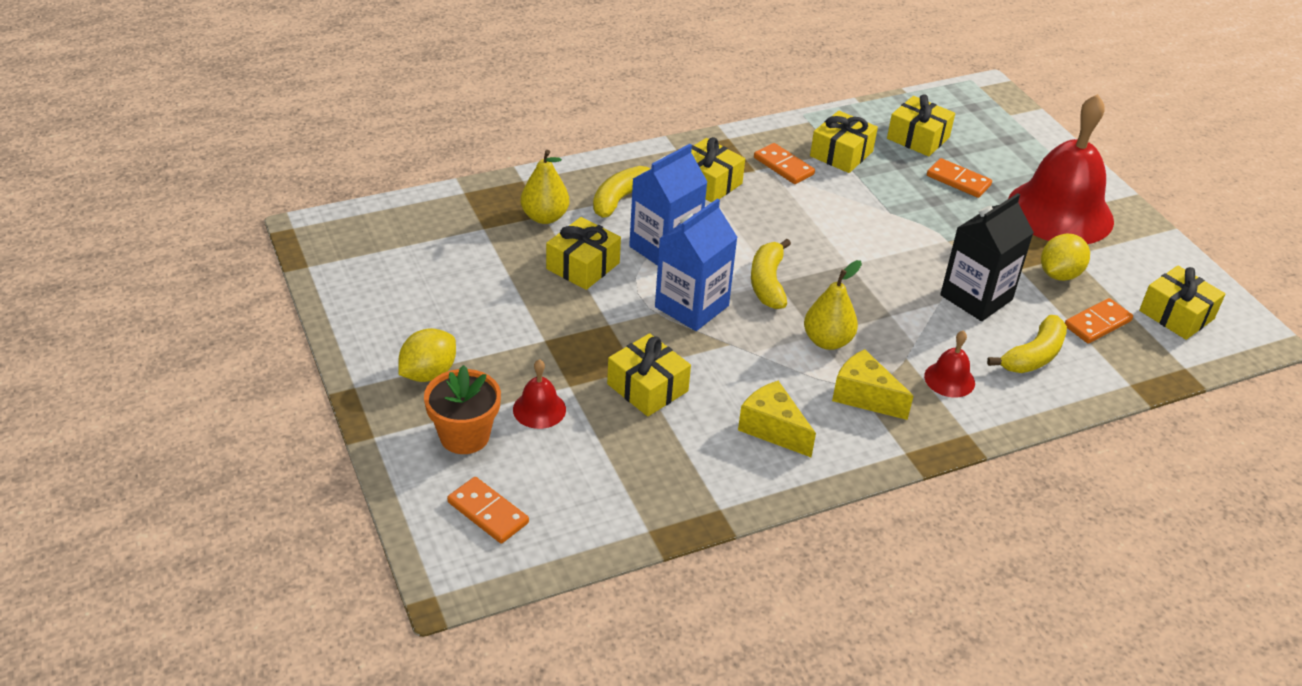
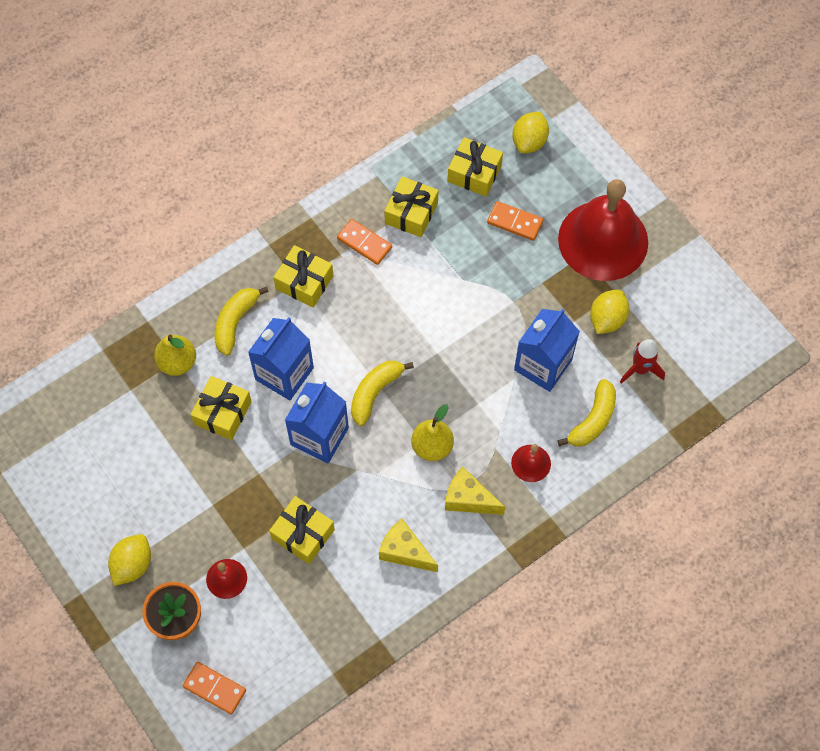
camera: 10 degrees left, 25 degrees up
yellow banana [751,239,791,309] -> yellow banana turned 45 degrees clockwise [351,361,414,426]
black carton [940,193,1034,321] -> blue carton [514,308,580,392]
orange domino [1065,298,1133,344] -> red rocket [620,339,665,384]
yellow gift [1139,266,1225,340] -> none
none -> yellow lemon [512,112,549,154]

